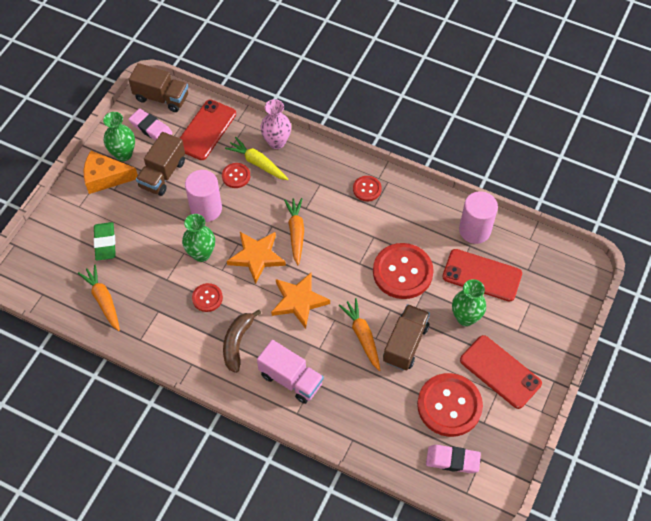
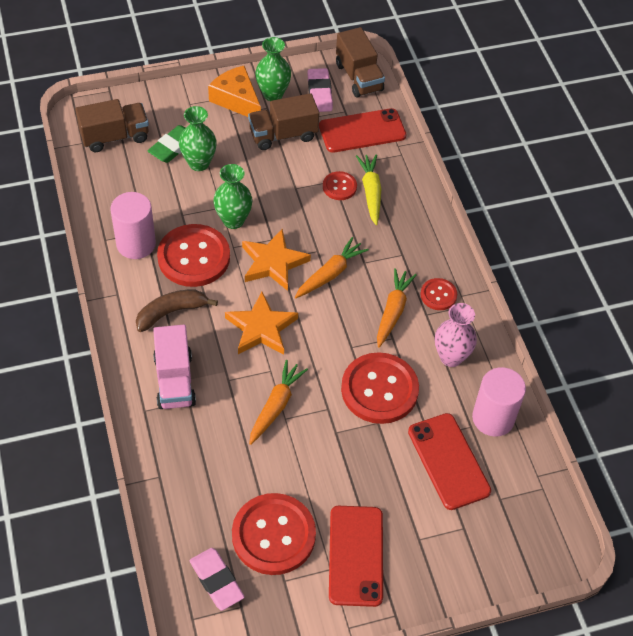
camera: 45 degrees right, 5 degrees down
orange carrot [78,265,120,331] -> orange carrot moved to [377,268,417,348]
pink cylinder [185,170,222,222] -> pink cylinder moved to [110,192,156,259]
red button [192,283,223,312] -> red button [157,224,230,287], size x2.00
pink vase [260,99,291,149] -> pink vase moved to [435,303,477,367]
brown truck [383,304,430,370] -> brown truck moved to [75,99,149,152]
green vase [452,279,486,326] -> green vase moved to [179,106,217,171]

